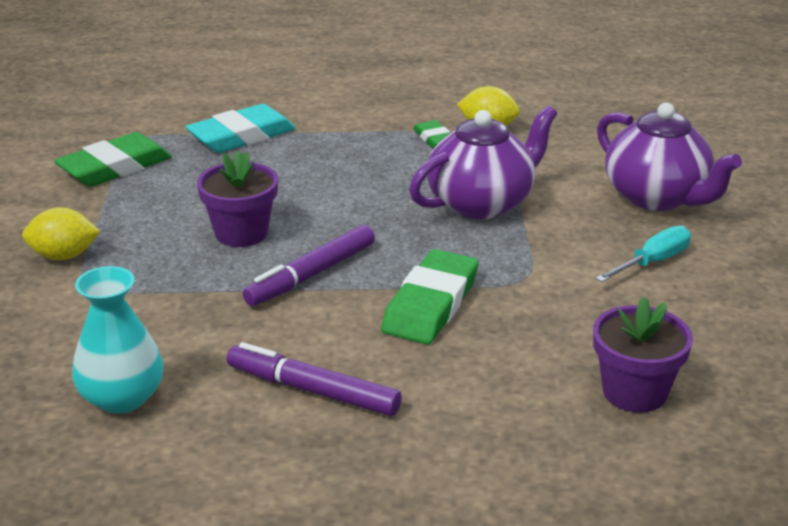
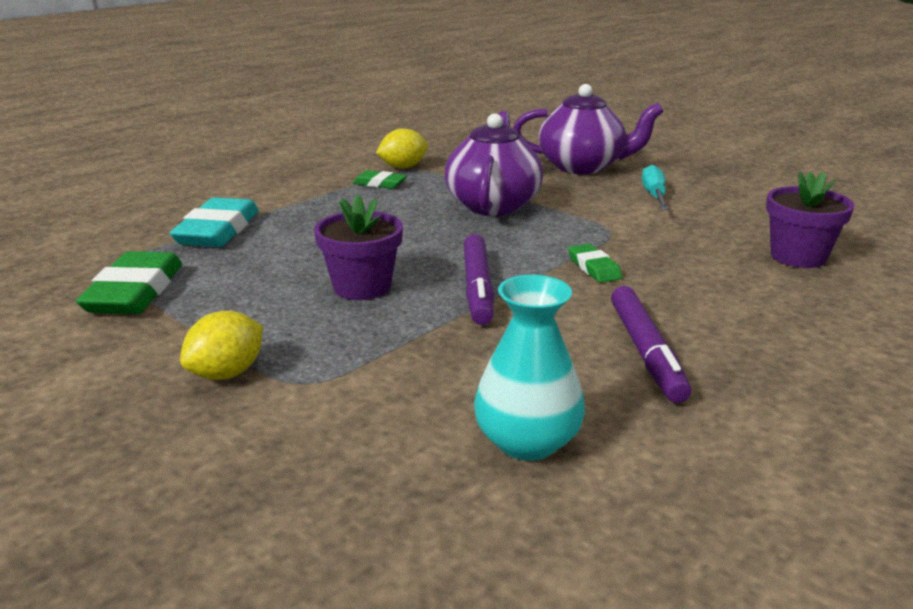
camera: 45 degrees left, 5 degrees down
purple marker [227,342,402,416] -> purple marker turned 75 degrees counterclockwise [611,286,691,403]
green eraser [381,249,478,344] -> green eraser [568,244,622,283], size x0.54

